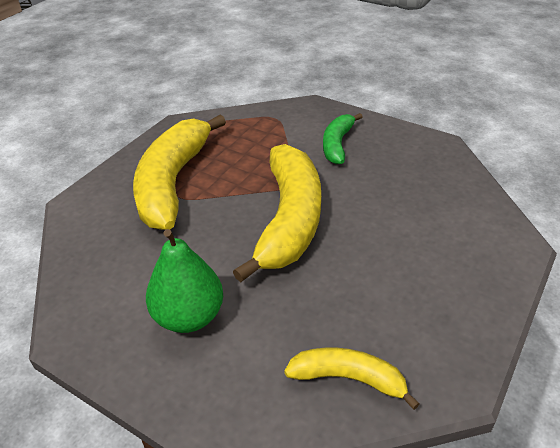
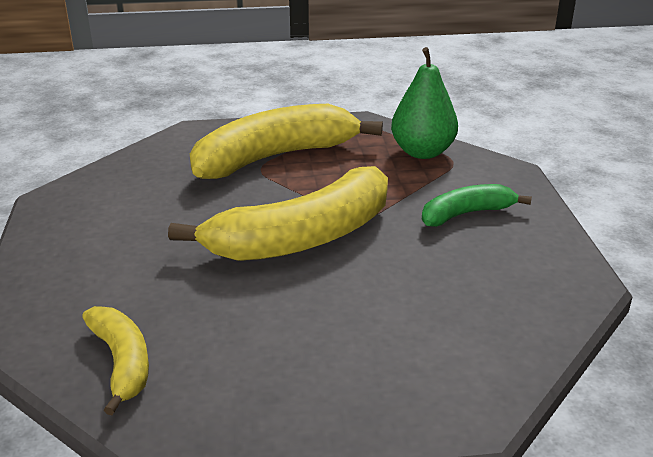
camera: 50 degrees right, 10 degrees down
green pear [146,229,223,333] -> green pear moved to [391,47,458,159]

